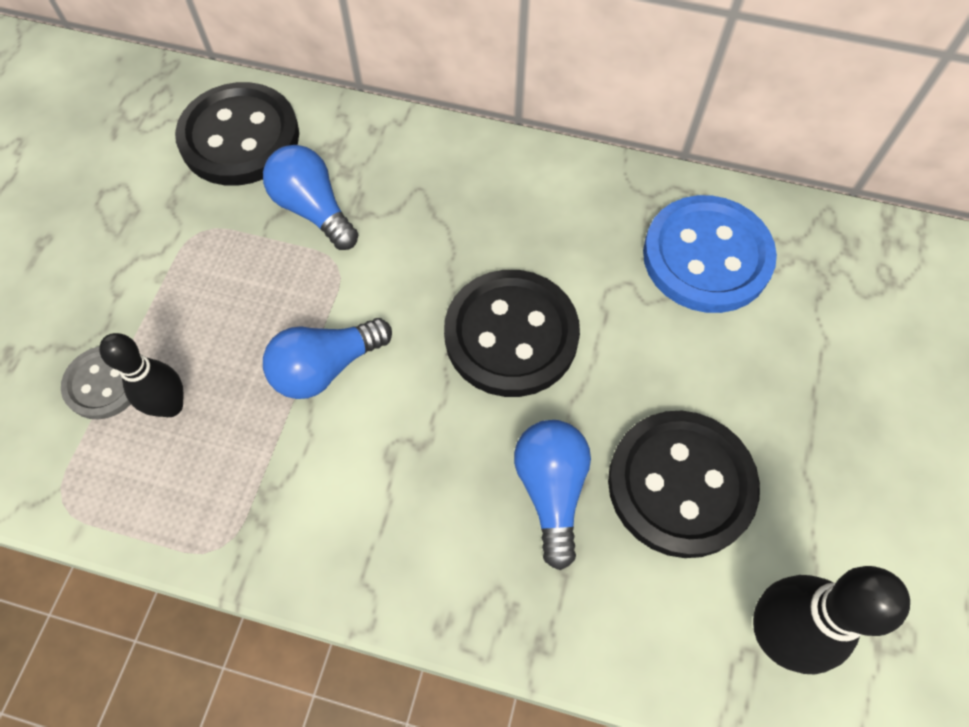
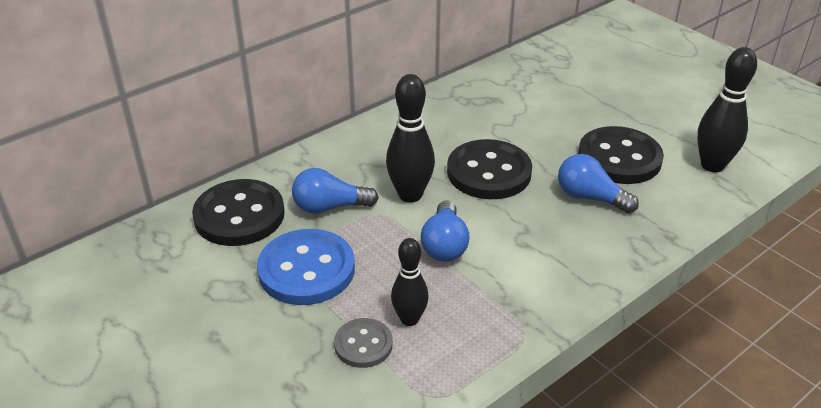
camera: 55 degrees left, 25 degrees down
blue button [643,195,777,313] -> blue button moved to [257,229,355,305]
none -> black bowling pin [386,74,435,203]

